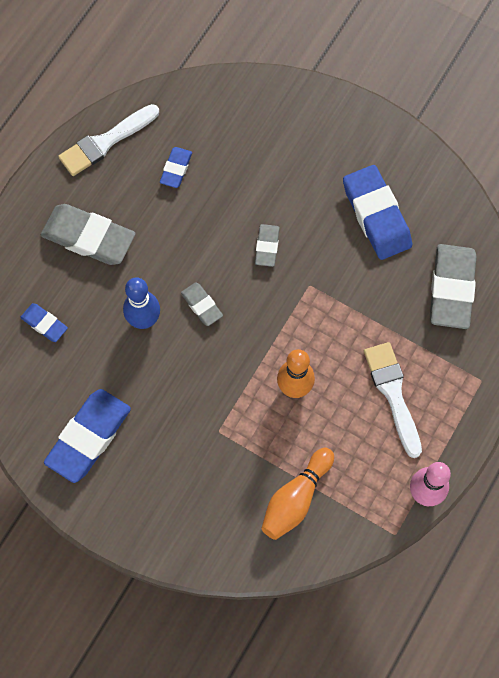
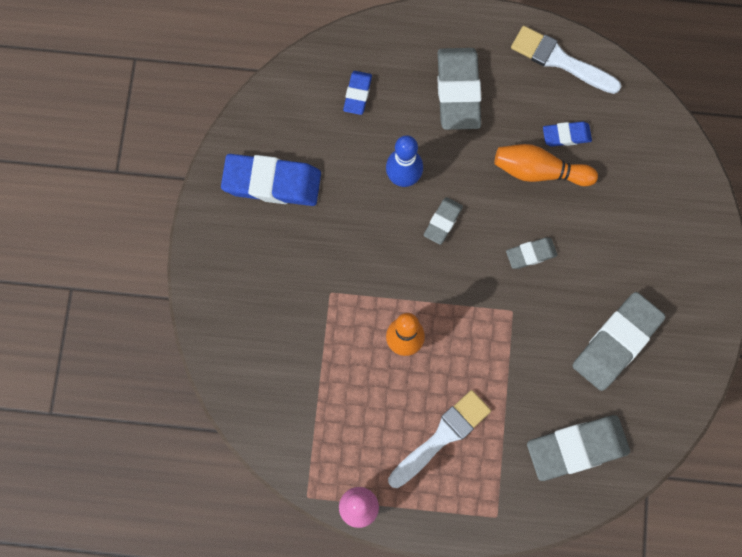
camera: 65 degrees right, 5 degrees up
orange bowling pin [261,448,334,540] -> orange bowling pin moved to [494,144,598,186]
blue eraser [343,165,412,260] -> grey eraser [573,292,666,391]

